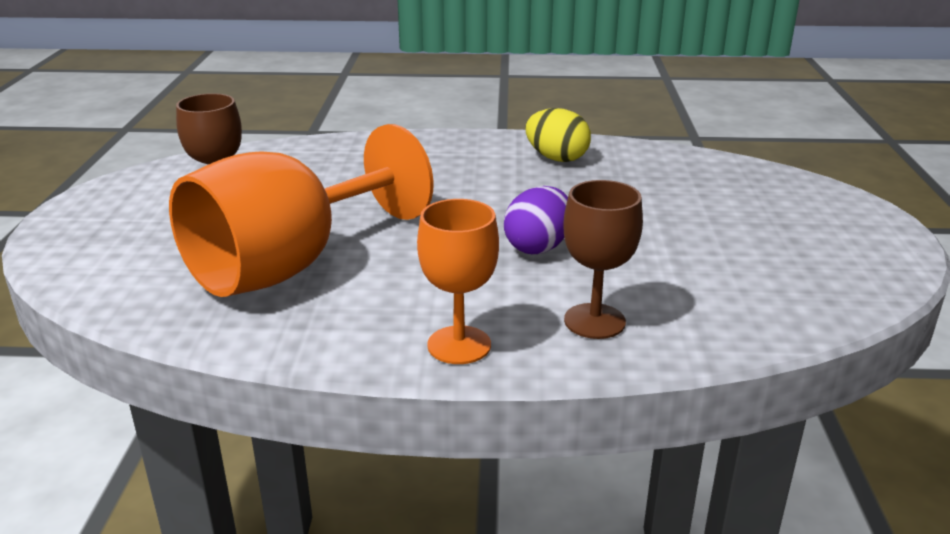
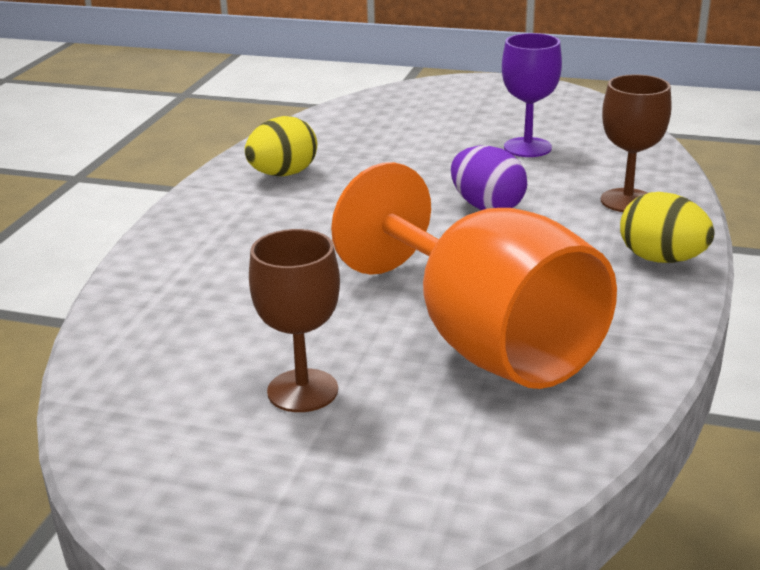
camera: 75 degrees left, 0 degrees up
orange goblet [417,199,499,364] -> yellow egg [620,192,715,263]
none -> purple goblet [502,33,562,157]

